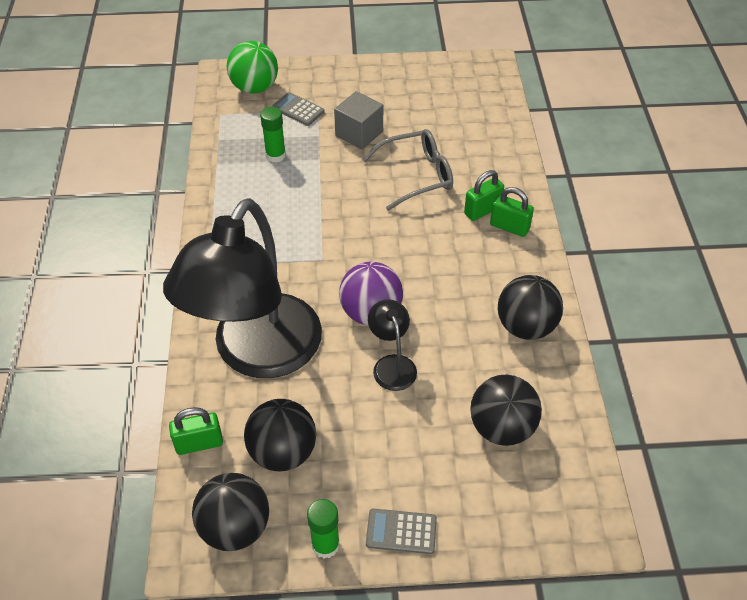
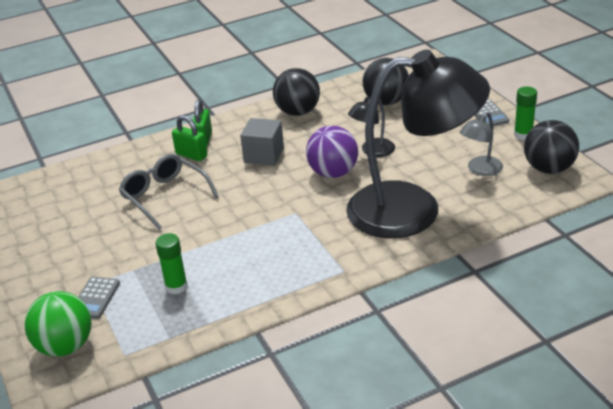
camera: 110 degrees left, 15 degrees down
green padlock [169,407,223,455] -> none
black ball [244,399,316,471] -> grey lamp [460,112,503,176]
grey cube [334,91,383,149] -> grey cube moved to [240,118,284,166]

